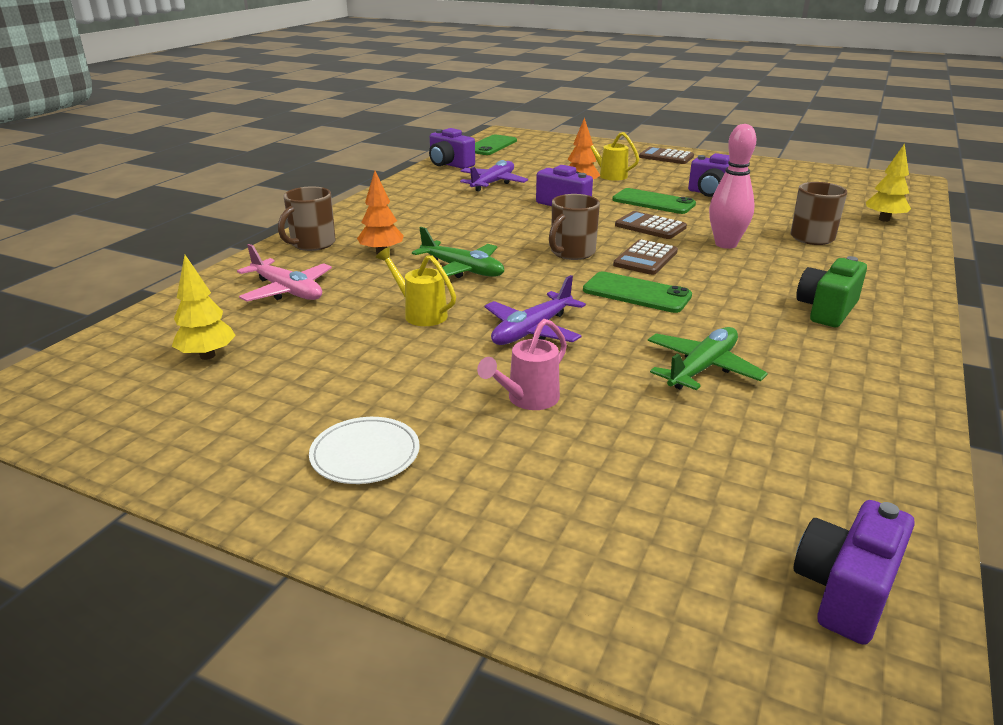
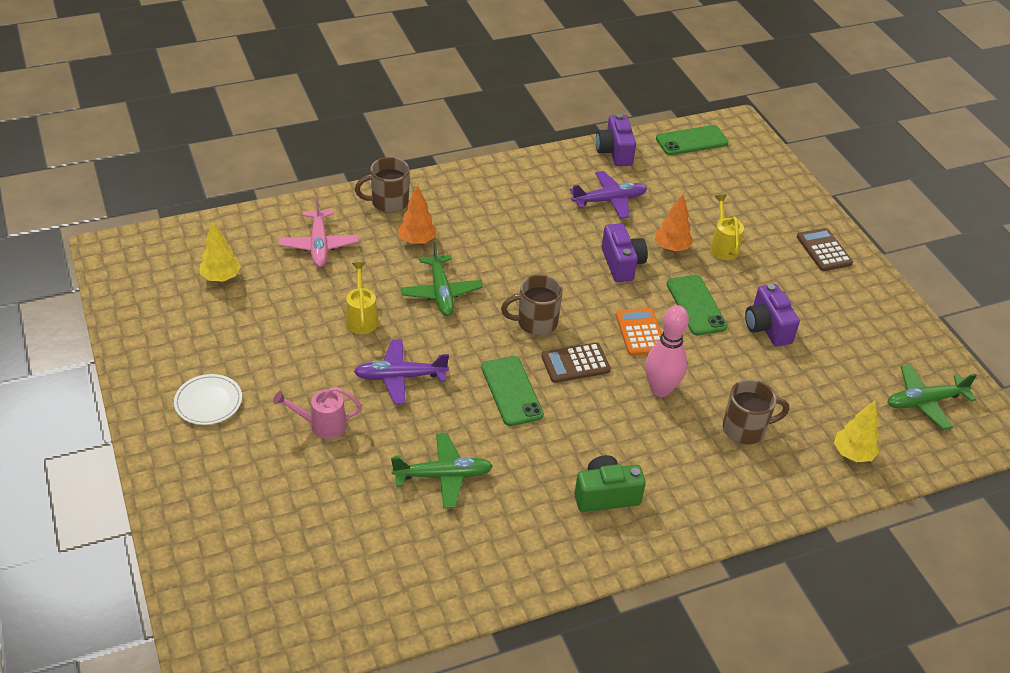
camera: 40 degrees right, 15 degrees up
brown calculator [615,211,687,239] -> orange calculator [616,308,662,356]
purple camera [794,500,915,645] -> none
none -> green plane [887,364,977,430]

